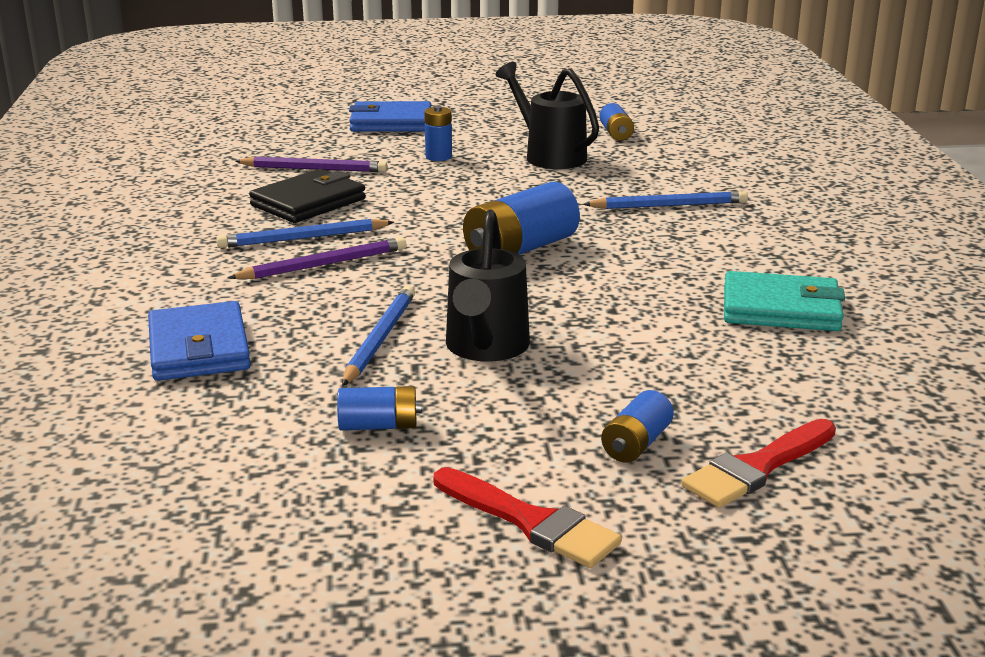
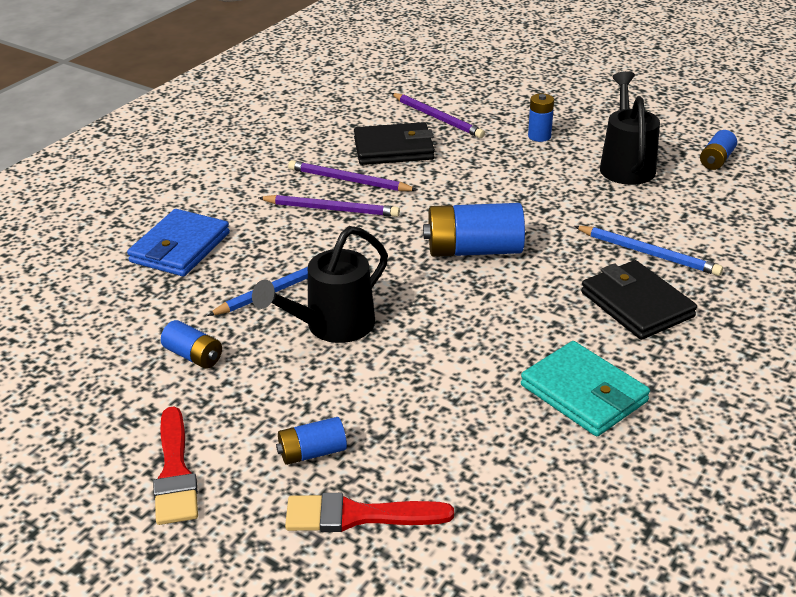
camera: 40 degrees right, 10 degrees up
blue pencil [216,219,394,248] -> purple pencil [288,160,417,191]
blue wallet [349,101,432,132] -> none
none -> black wallet [581,260,697,340]

